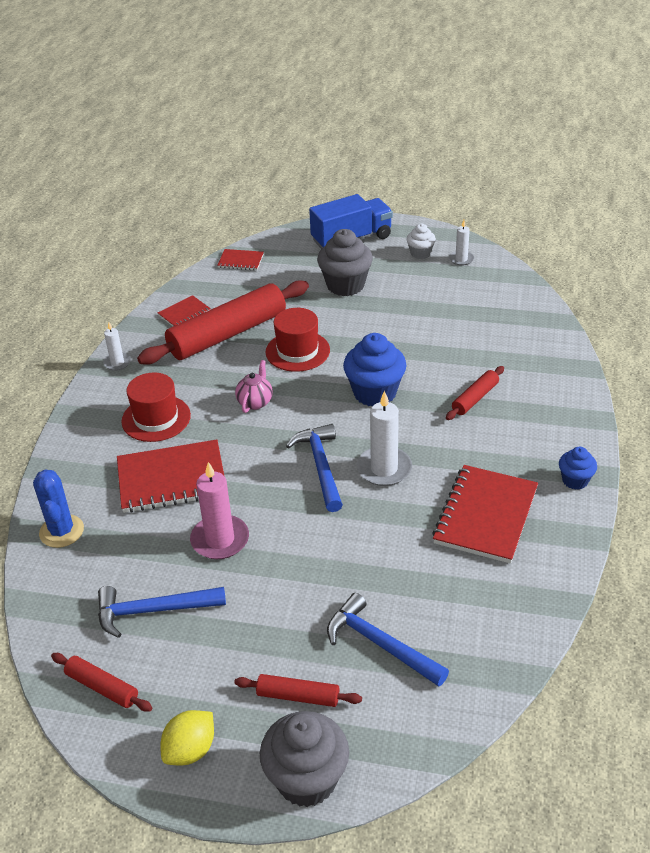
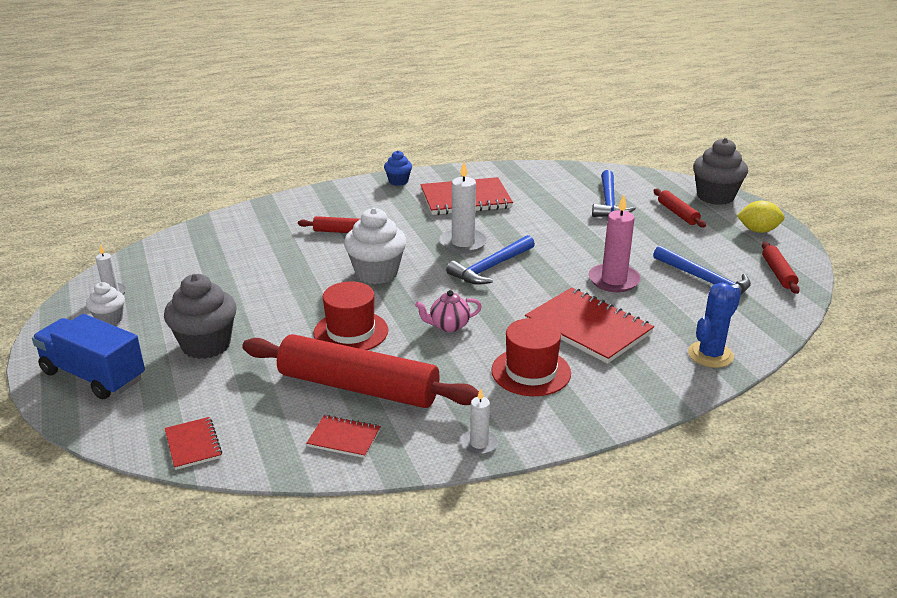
camera: 125 degrees left, 10 degrees down
blue cupcake [343,333,407,406] -> white cupcake [344,208,407,284]

